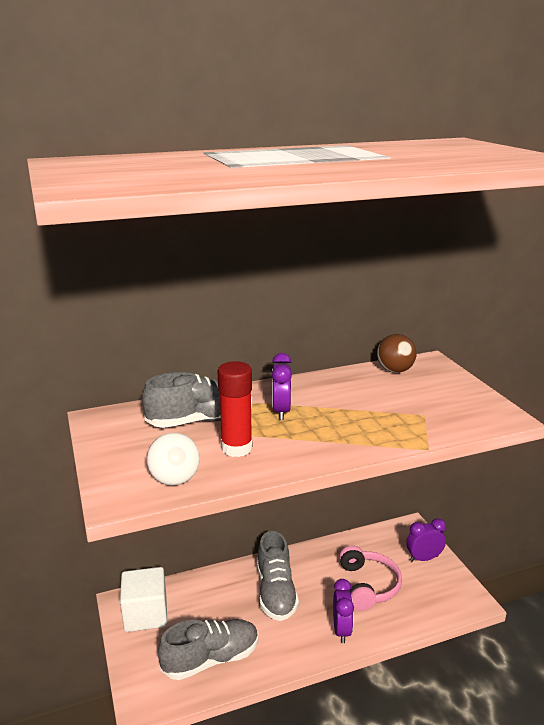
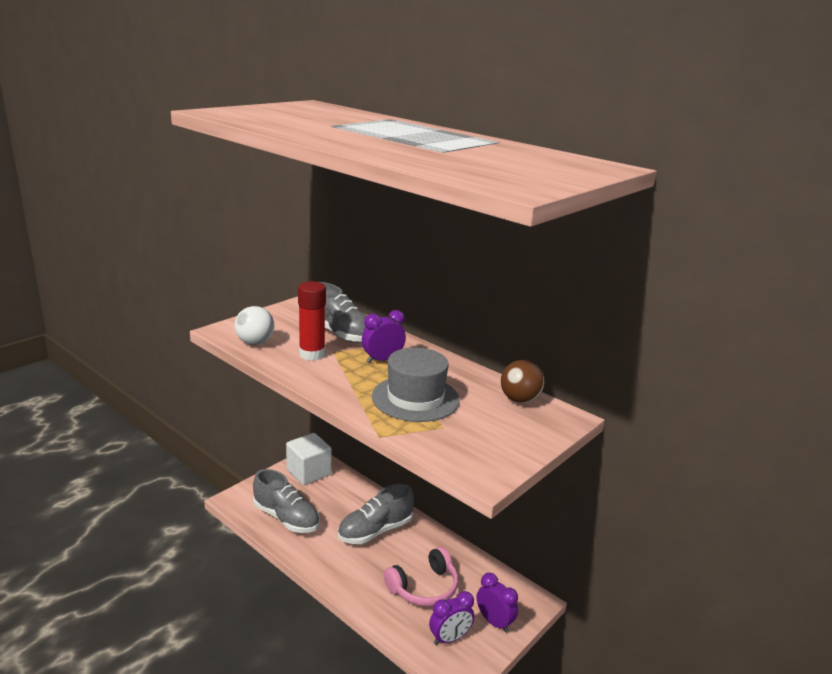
camera: 60 degrees right, 0 degrees up
purple clock [333,579,354,643] -> purple clock moved to [429,591,474,645]
none -> grey hat [372,348,460,422]

